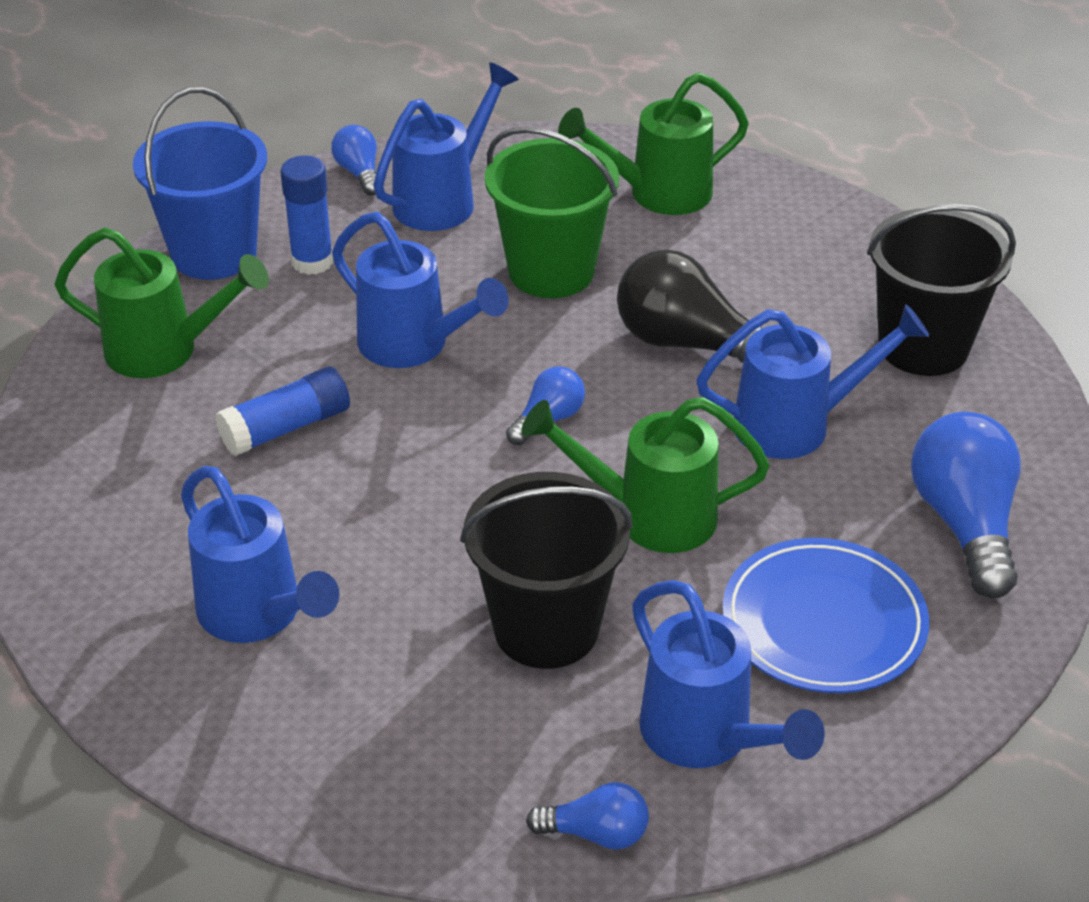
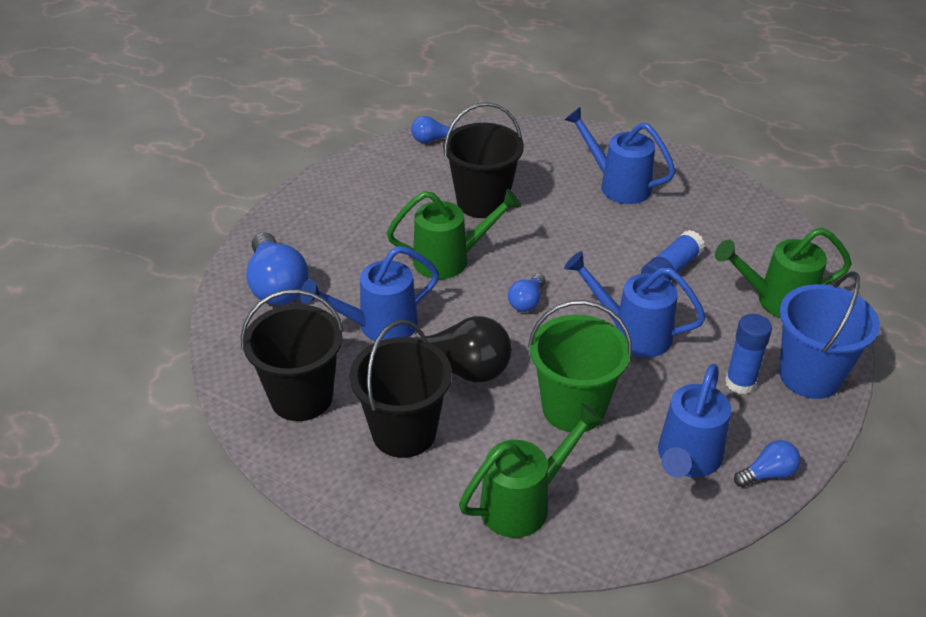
camera: 165 degrees right, 0 degrees up
blue light bulb [331,125,377,196] -> blue light bulb turned 75 degrees counterclockwise [734,440,801,487]
blue watering can [632,580,825,768] -> none
blue plate [722,538,929,693] -> none
none -> black bucket [349,320,452,458]

